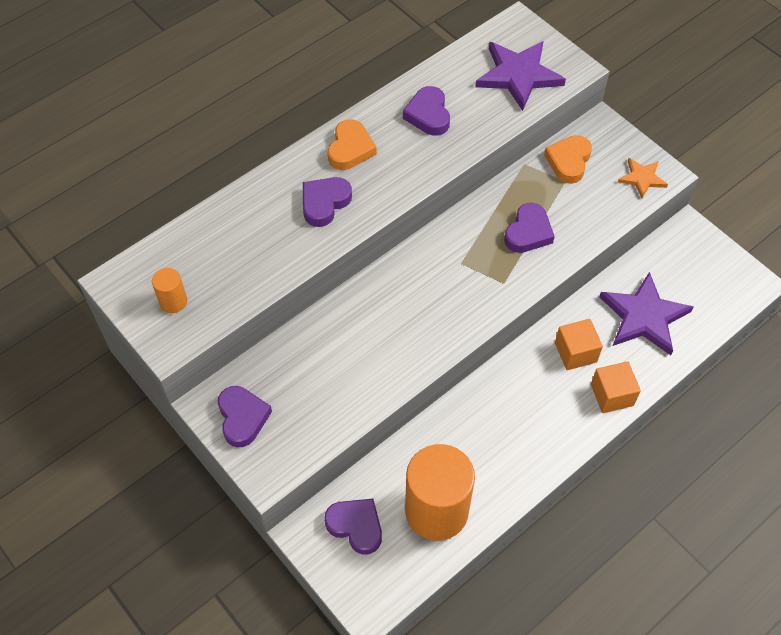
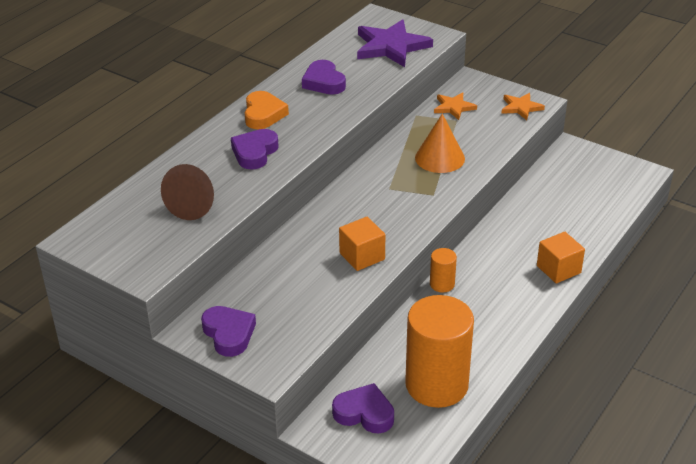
camera: 15 degrees left, 20 degrees down
orange cylinder [152,268,187,313] -> orange cylinder moved to [430,248,457,293]
purple heart [504,203,555,253] -> orange cone [415,114,465,173]
orange heart [544,135,592,184] -> orange star [434,92,477,120]
orange cube [555,319,603,370] -> orange cube moved to [339,217,385,271]
purple star [599,272,694,355] -> none
none -> brown cone [161,164,214,220]

